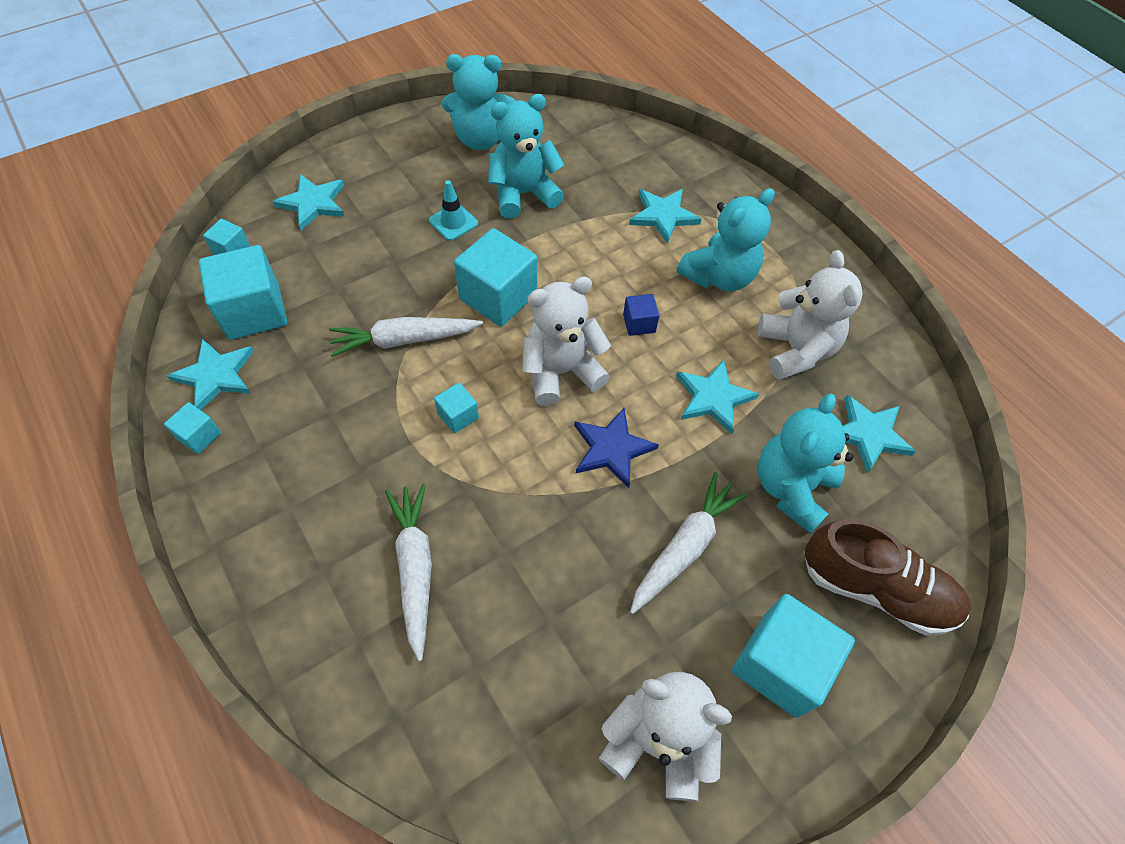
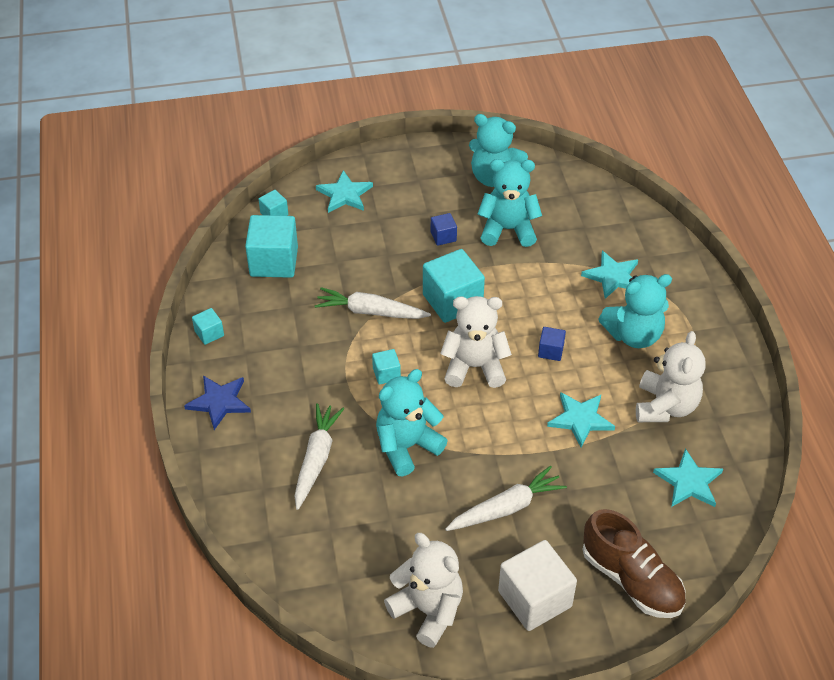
camera: 25 degrees right, 10 degrees down
turquoise star [167,339,254,410] -> none
turquoise traffic cone [429,180,478,241] -> blue cube [431,213,457,246]
blue star [574,408,659,488] -> blue star moved to [184,376,251,430]
turquoise cube [732,594,855,718] -> white cube [498,540,577,631]
turquoise teddy bear [757,394,853,534] -> turquoise teddy bear moved to [376,369,448,476]

